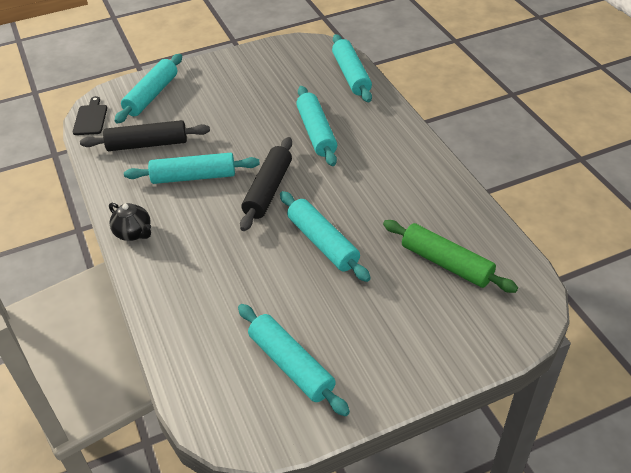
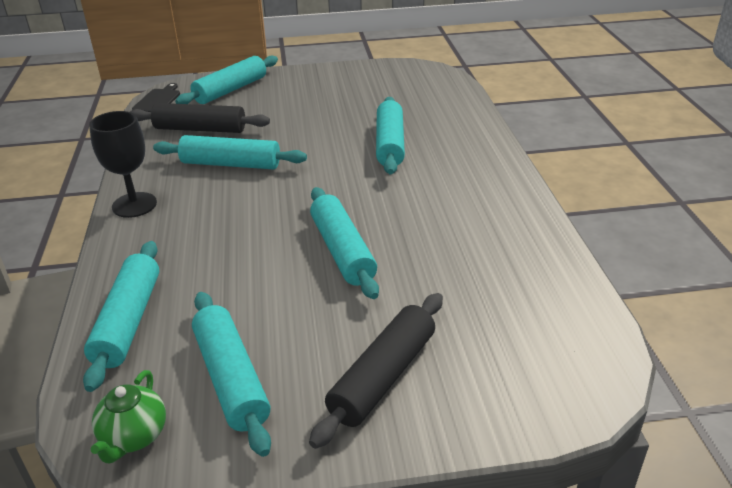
camera: 15 degrees right, 10 degrees down
black teapot [109,203,151,241] -> black goblet [89,111,157,218]
black rolling pin [240,137,292,231] -> black rolling pin moved to [309,293,443,449]
turquoise rolling pin [332,34,372,102] -> turquoise rolling pin moved to [83,241,159,392]
green rolling pin [383,220,518,293] -> none
none -> green teapot [91,370,166,464]

